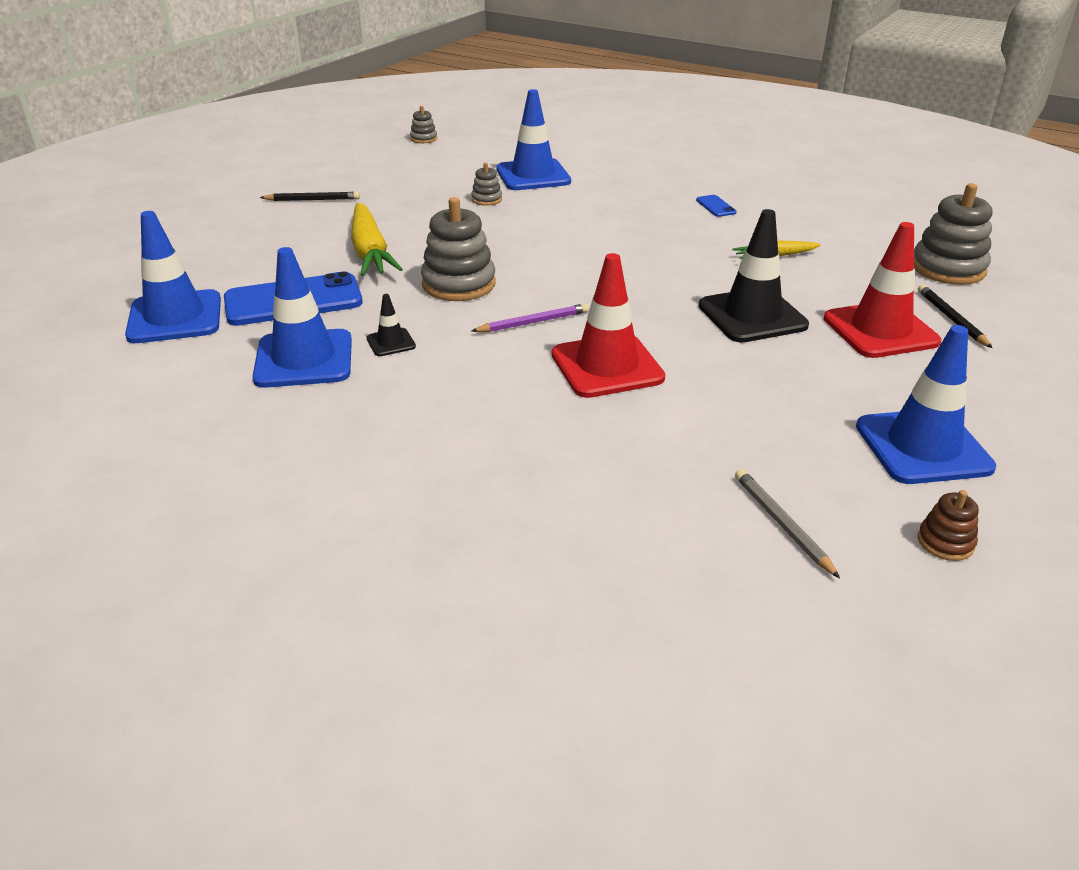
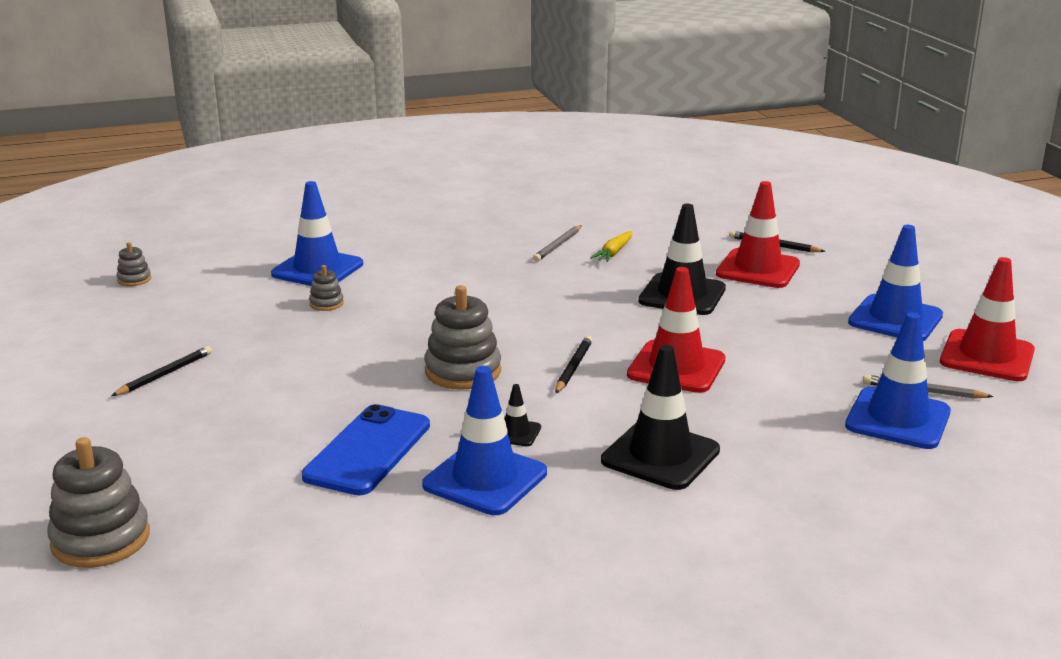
camera: 50 degrees left, 10 degrees down
blue traffic cone [125,211,221,343] -> blue traffic cone moved to [845,312,951,449]
yellow carrot [351,203,403,276] -> none
purple pencil [472,303,589,332] -> black pencil [555,336,593,394]
blue phone [696,195,736,217] -> none
grey stacking toy [914,183,992,285] -> grey stacking toy moved to [47,437,150,568]
brown stacking toy [918,490,979,561] -> red traffic cone [940,257,1035,381]
none -> grey pencil [533,225,582,262]
none -> black traffic cone [601,345,720,490]

